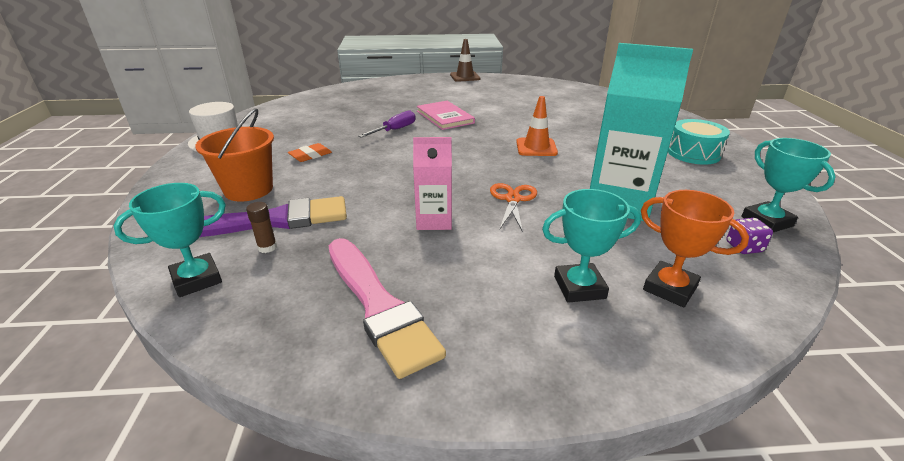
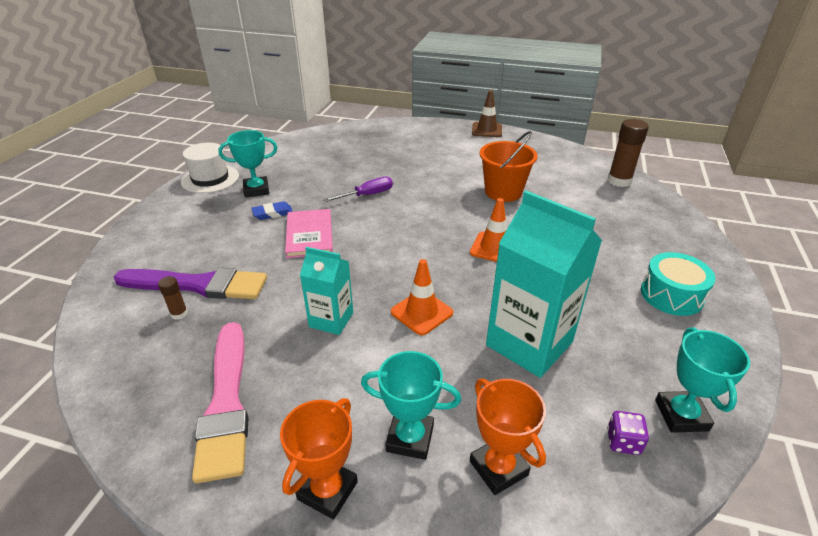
camera: 20 degrees right, 5 degrees up
turquoise trophy [113,183,226,297] -> turquoise trophy moved to [218,130,278,198]
orange bucket [195,108,274,202] -> orange bucket moved to [480,131,538,202]
orange eraser [288,143,332,162] -> blue eraser [251,202,293,220]
pink carton [413,137,452,230] -> turquoise carton [300,247,353,335]
pink book [417,101,475,130] -> pink book moved to [285,209,333,258]
orange scissors [490,183,537,232] -> orange traffic cone [391,259,453,335]
none -> orange trophy [280,398,358,520]
none -> brown glue stick [607,119,649,187]

